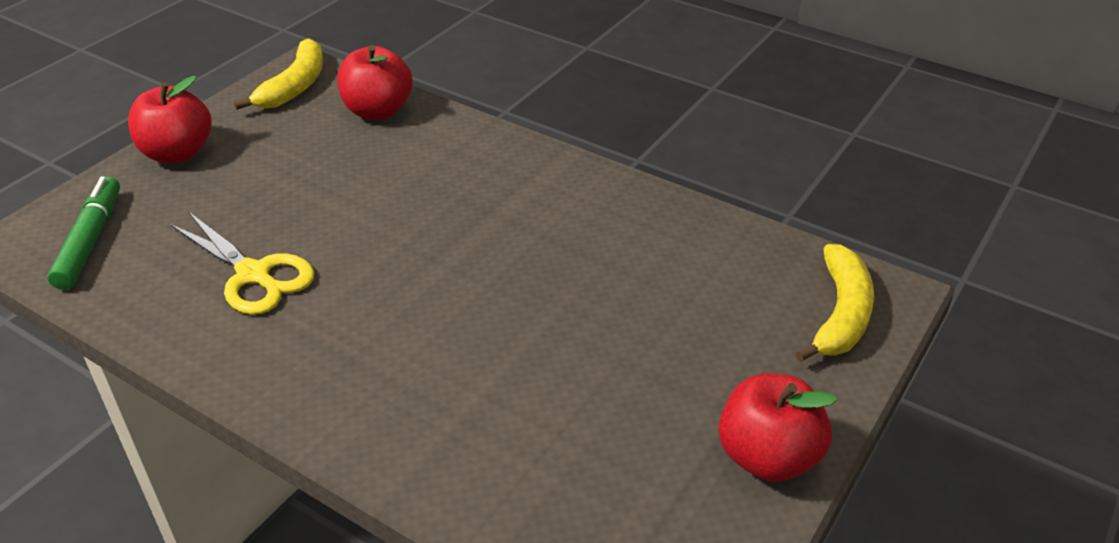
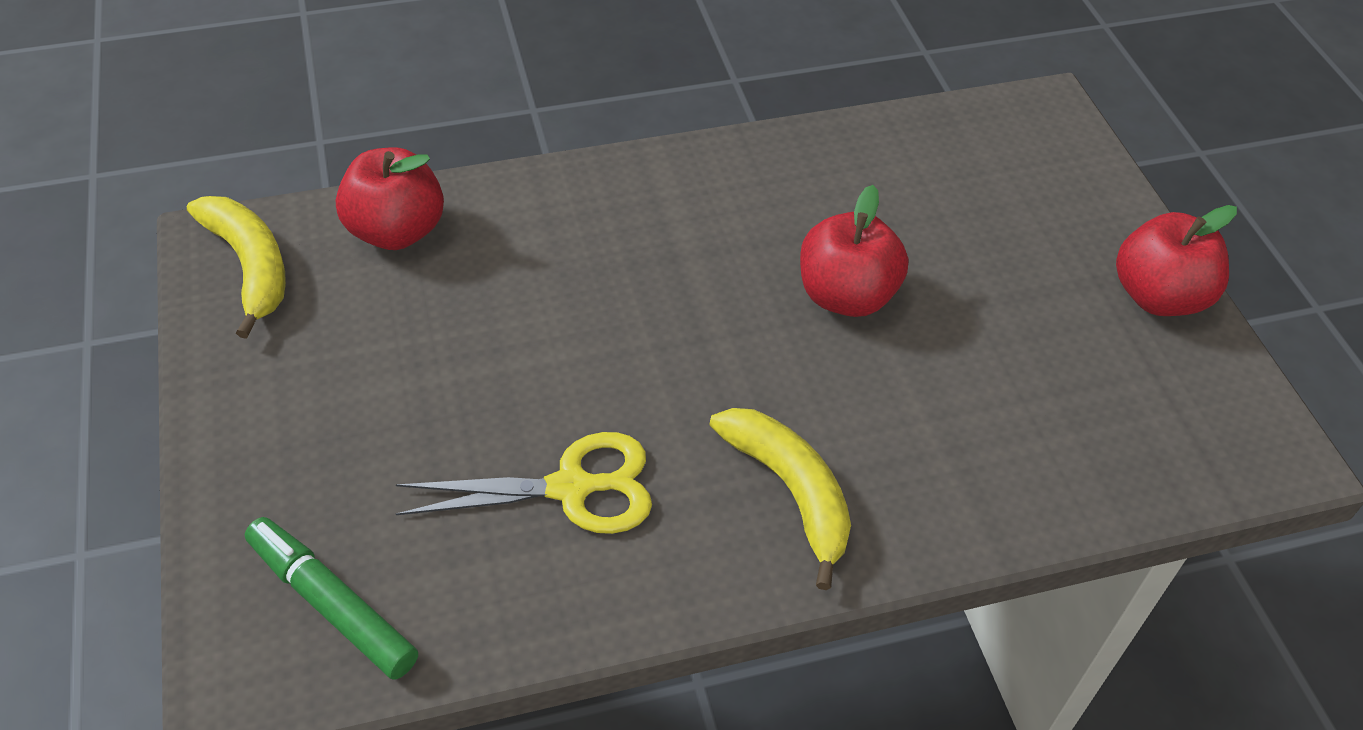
camera: 50 degrees left, 10 degrees up
red apple [128,76,212,163] -> red apple moved to [800,185,909,317]
yellow banana [796,244,874,362] -> yellow banana moved to [709,408,851,590]

